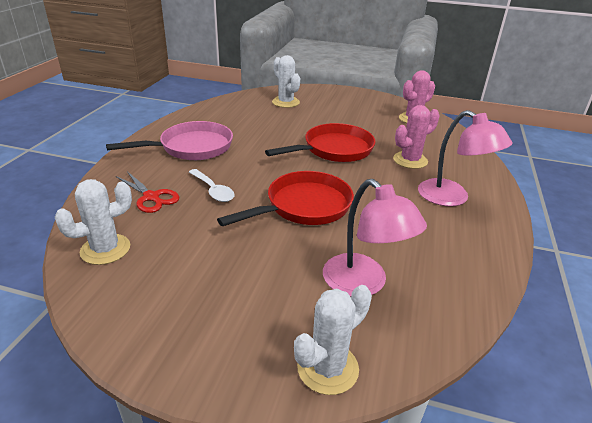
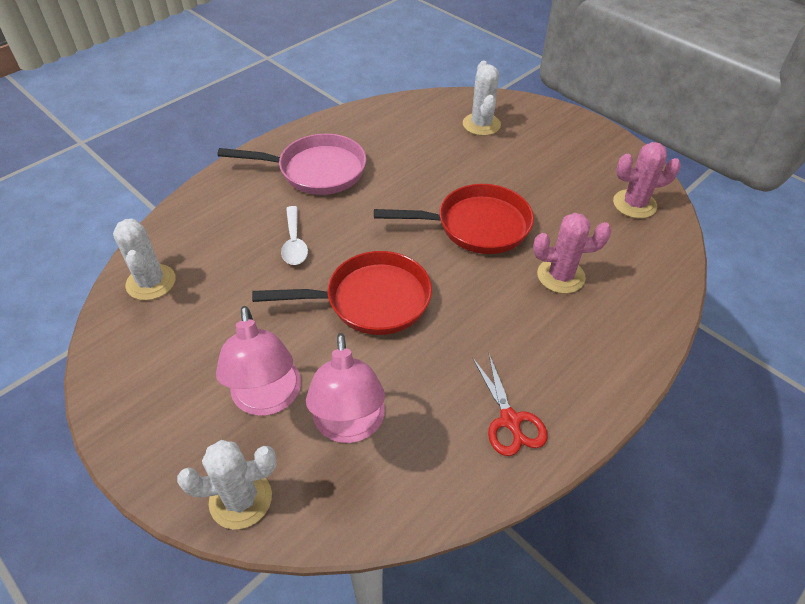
camera: 30 degrees right, 15 degrees up
white cactus [55,179,132,265] -> white cactus turned 75 degrees clockwise [113,219,175,300]
red scissors [116,171,179,213] -> red scissors moved to [473,354,548,456]
pink lamp [418,110,512,206] -> pink lamp moved to [216,306,301,416]

